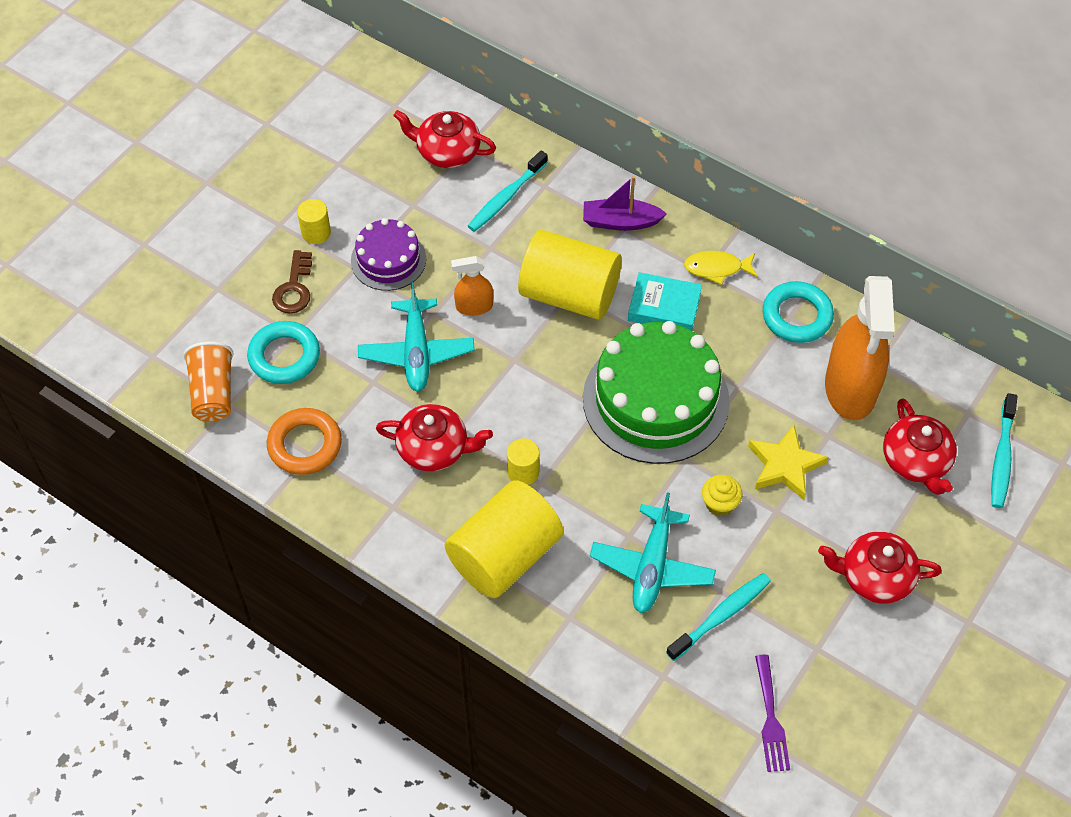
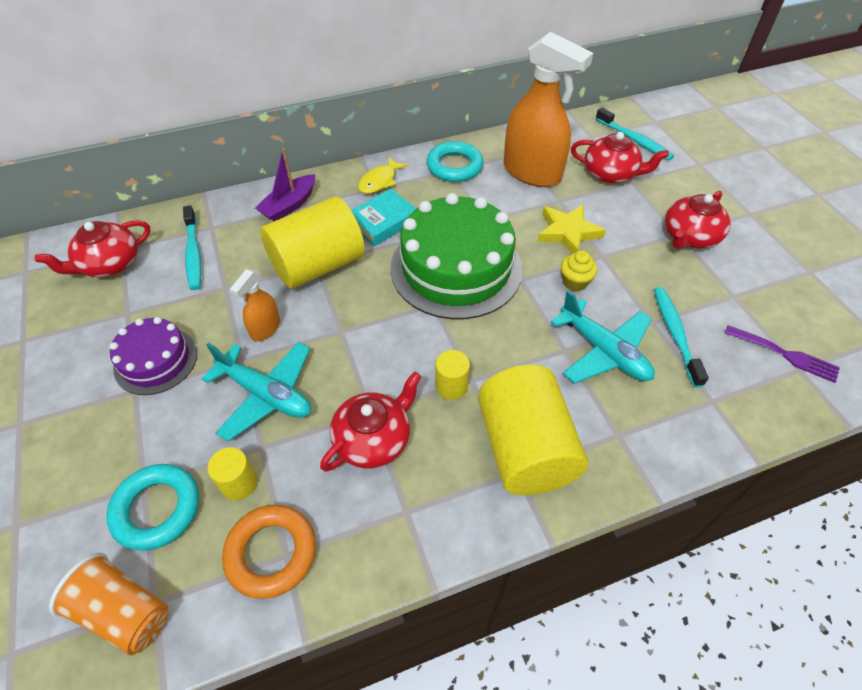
camera: 55 degrees left, 5 degrees down
brown key [272,250,312,314] -> none
yellow cylinder [297,199,331,244] -> yellow cylinder moved to [207,447,257,500]

